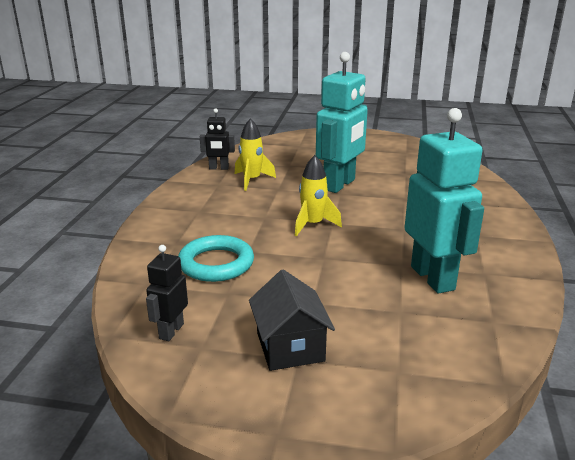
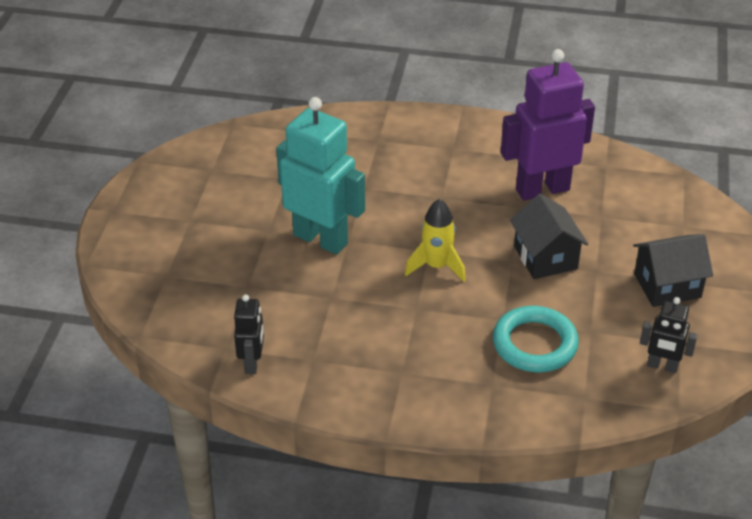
camera: 90 degrees left, 15 degrees up
yellow rocket [235,118,276,191] -> none
turquoise robot [404,108,484,294] -> purple robot [501,49,595,201]
none -> black house [510,194,589,279]

